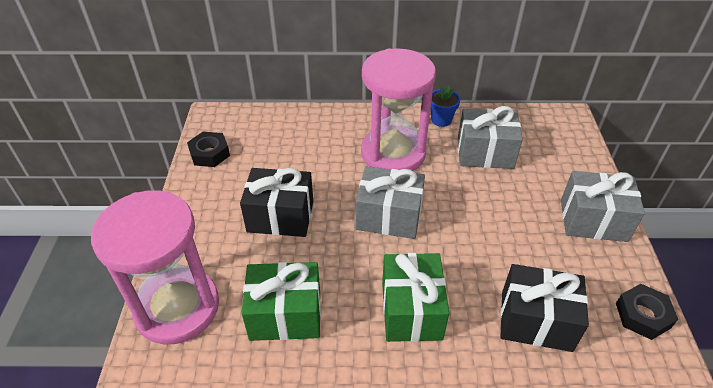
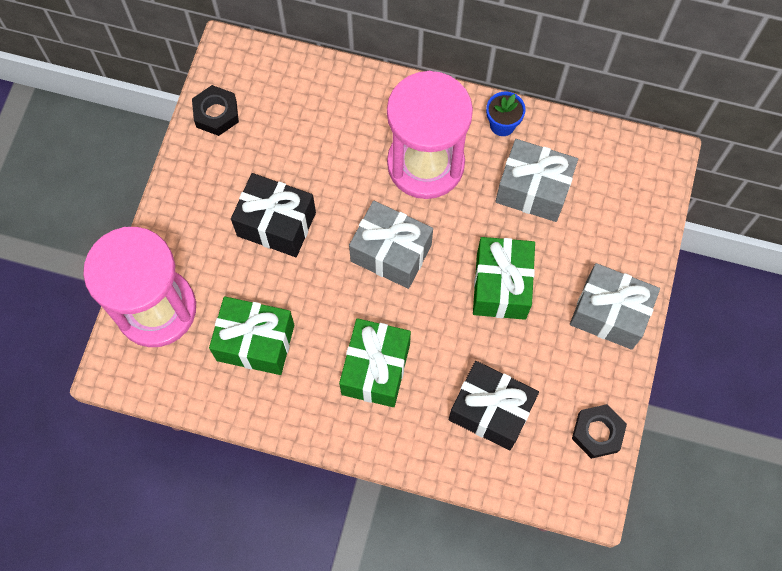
camera: 15 degrees right, 25 degrees up
none -> green gift [473,237,535,320]

